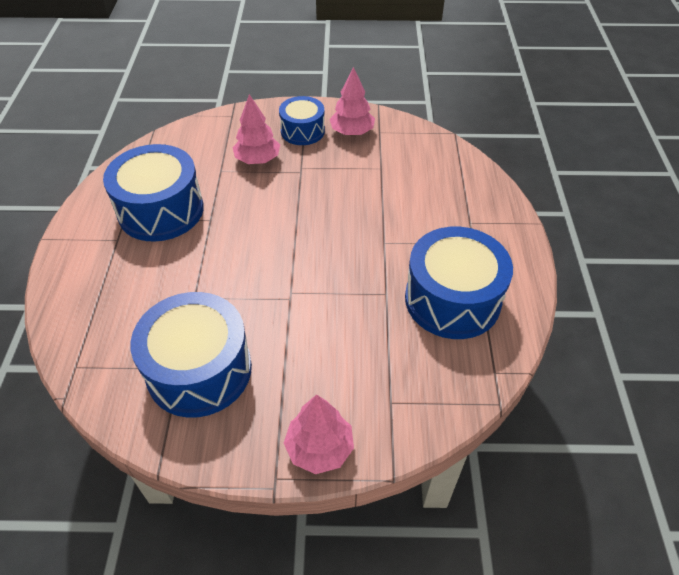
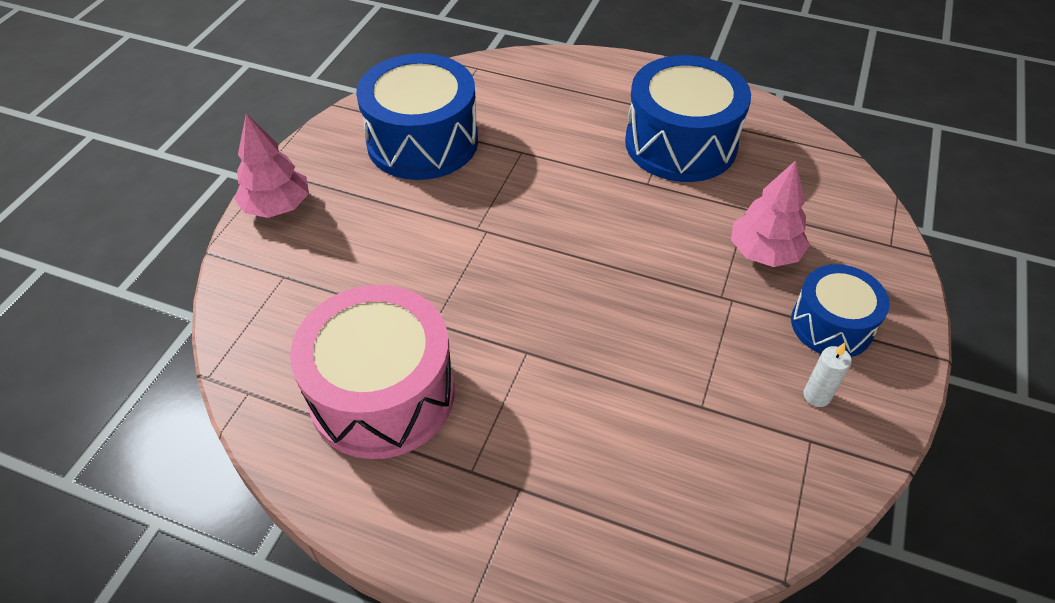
camera: 110 degrees right, 0 degrees up
pink tree [329,67,375,135] -> white candle [803,343,852,407]
blue drum [405,227,513,339] -> pink drum [290,285,455,459]

